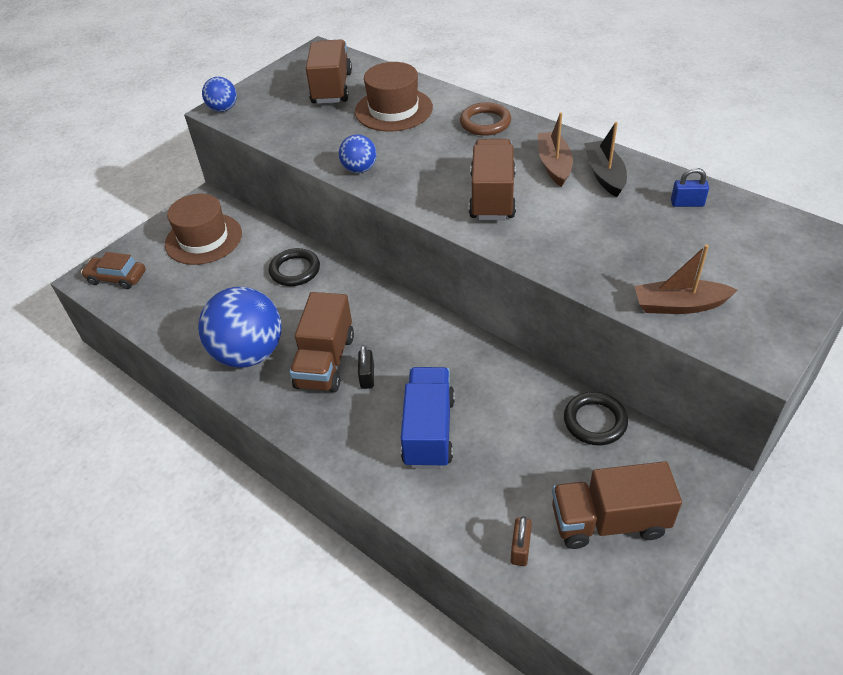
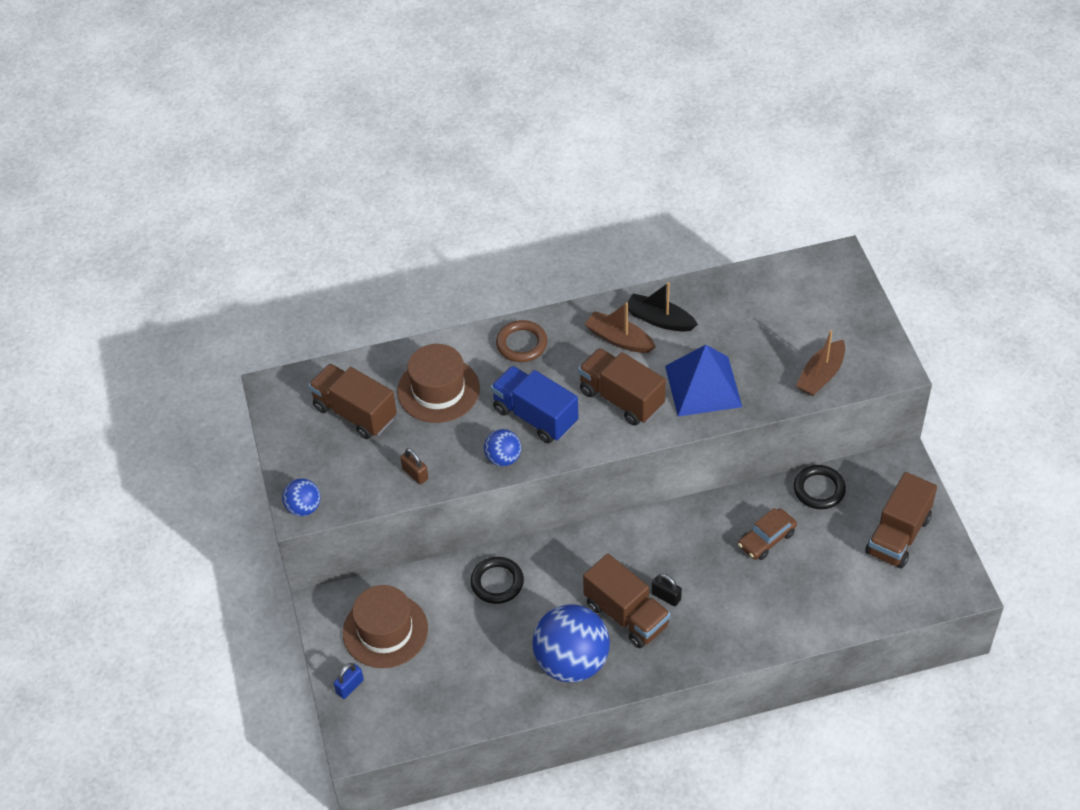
camera: 55 degrees left, 5 degrees up
brown car [81,252,146,289] -> brown car moved to [738,508,797,560]
blue truck [401,367,455,469] -> blue truck moved to [491,366,579,444]
brown padlock [511,516,532,566] -> brown padlock moved to [400,448,429,485]
blue padlock [671,168,709,207] -> blue padlock moved to [334,663,364,699]
none -> blue pyramid [665,345,742,417]

